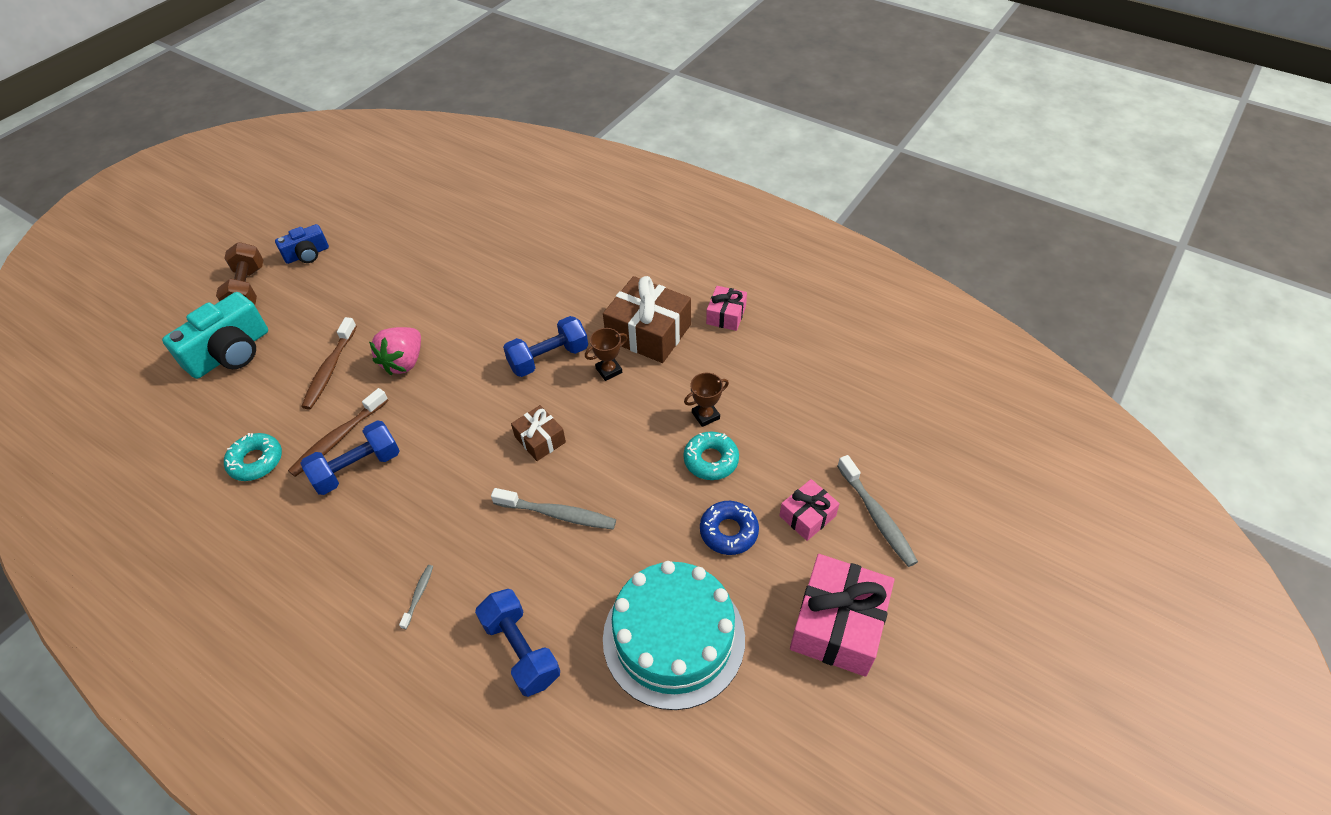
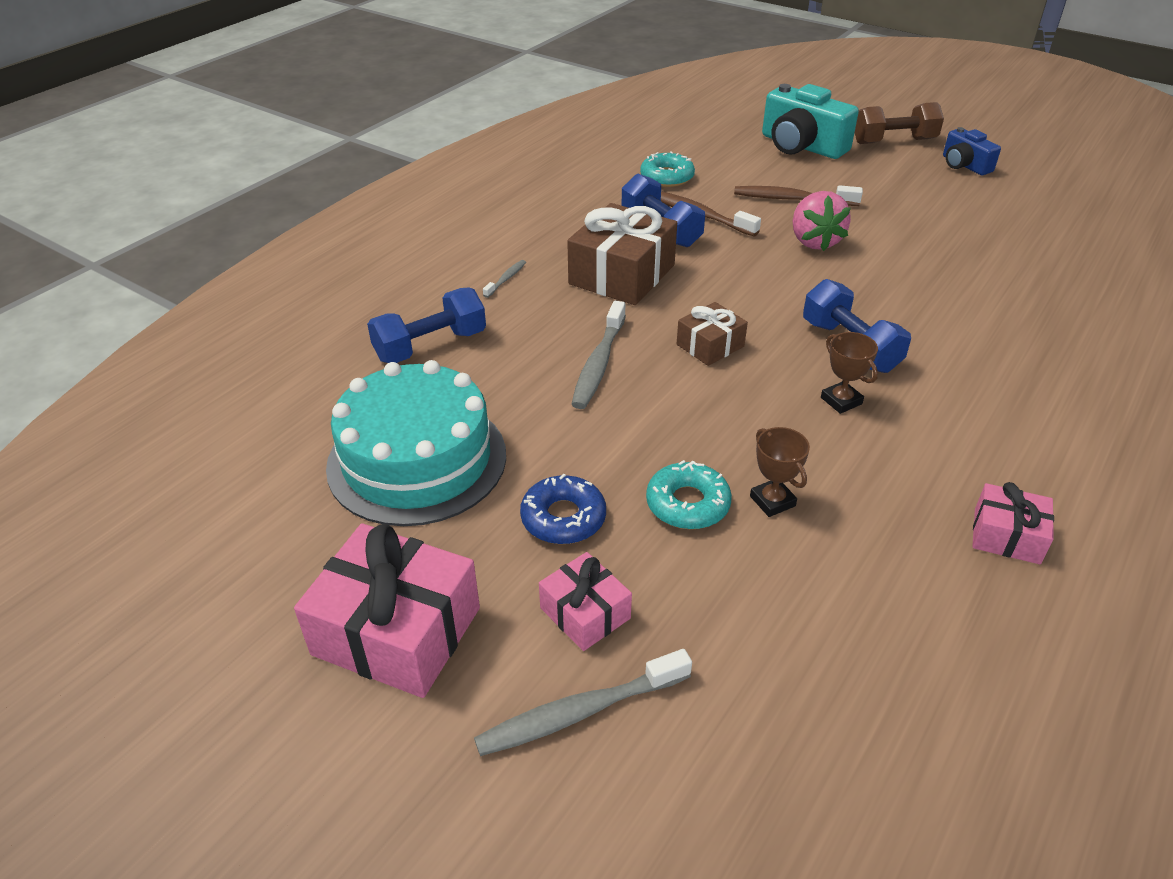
camera: 90 degrees right, 10 degrees down
pink strawberry [369,327,421,375] -> pink strawberry turned 120 degrees counterclockwise [793,191,851,251]
grey toothbrush [399,565,433,629] -> grey toothbrush turned 75 degrees counterclockwise [483,260,526,298]
brown gift [603,276,691,363] -> brown gift moved to [567,203,677,305]

